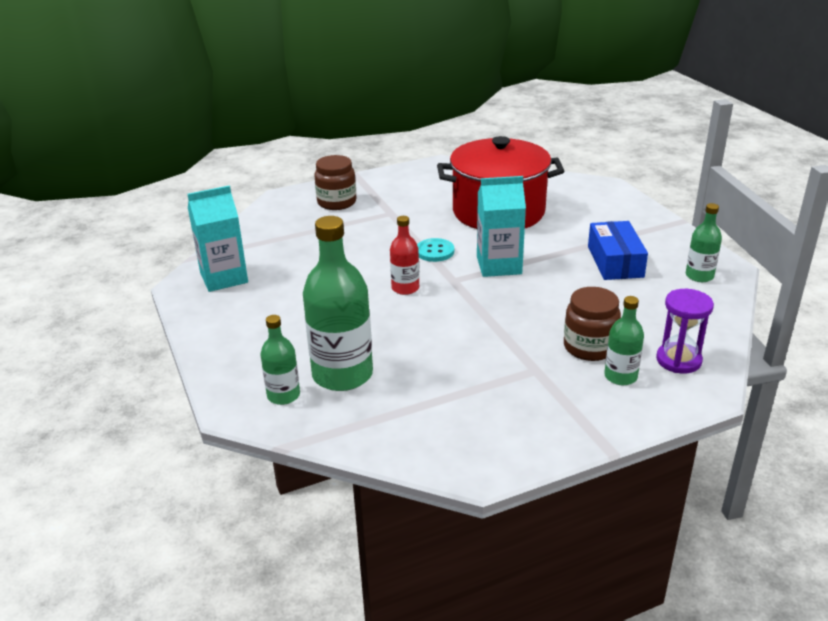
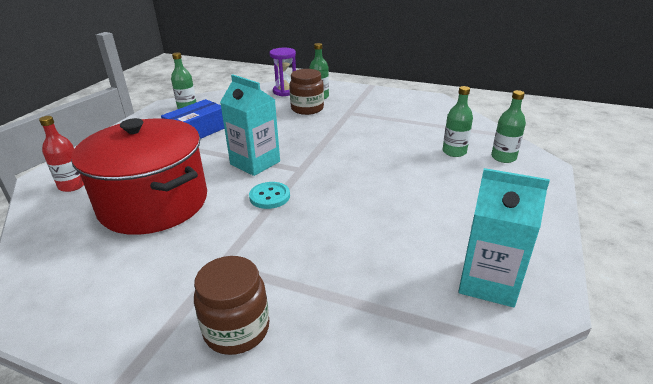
camera: 135 degrees left, 0 degrees up
green bottle [303,216,373,391] -> green bottle [443,86,473,157], size x0.53
red bottle [390,216,419,295] -> red bottle moved to [39,116,84,192]

